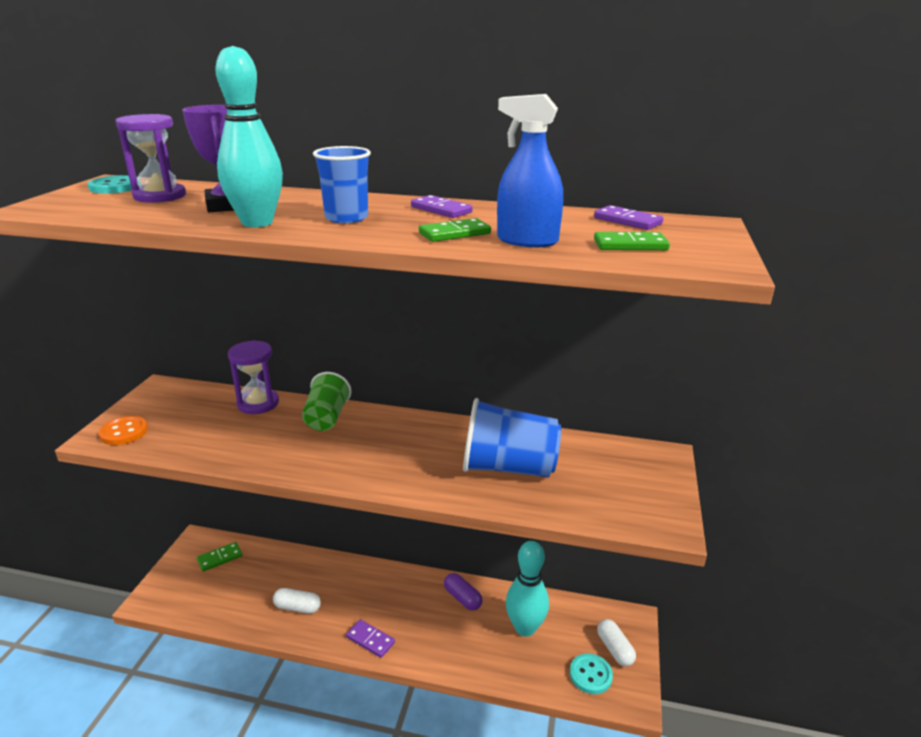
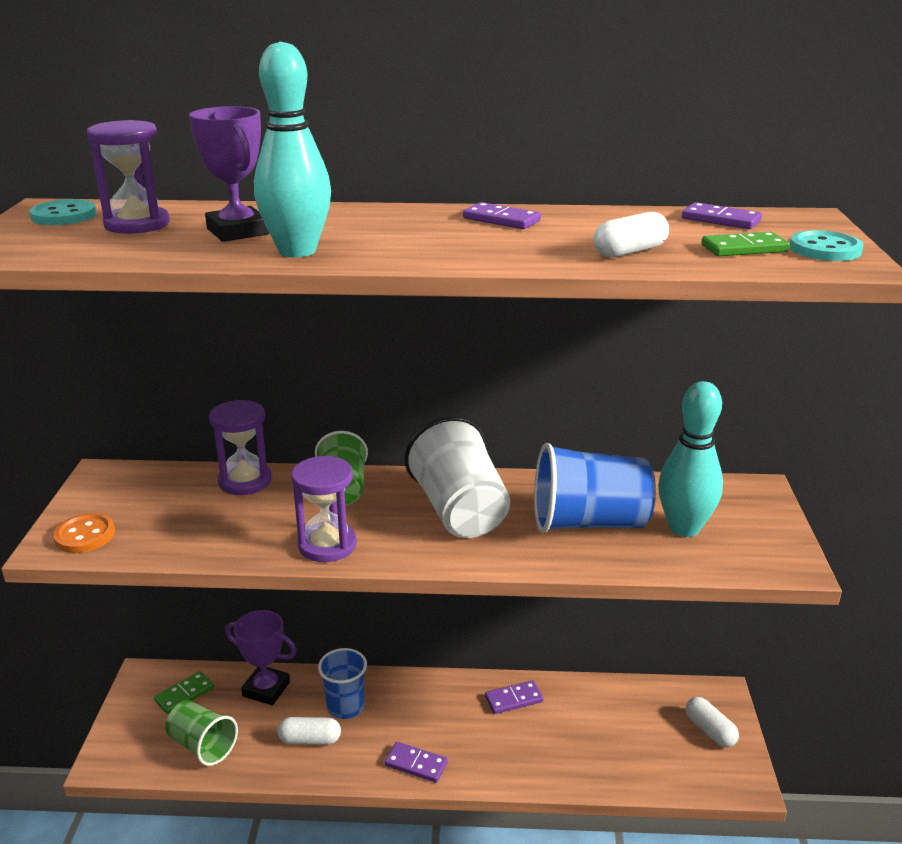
camera: 10 degrees left, 0 degrees up
blue cup [313,146,371,224] -> blue cup moved to [318,648,367,719]
green domino [419,218,491,242] -> none
purple capsule [444,573,482,611] -> purple domino [485,680,543,714]
blue spray bottle [497,94,563,247] -> white capsule [593,212,669,257]
turquoise bowling pin [506,541,549,637] -> turquoise bowling pin moved to [658,381,723,537]
turquoise button [570,653,613,694] -> turquoise button moved to [790,230,863,261]
none -> green cup [165,700,238,766]
none -> purple trophy [225,610,297,705]
none -> purple hourglass [291,456,357,562]
none -> white cup [405,416,510,538]

